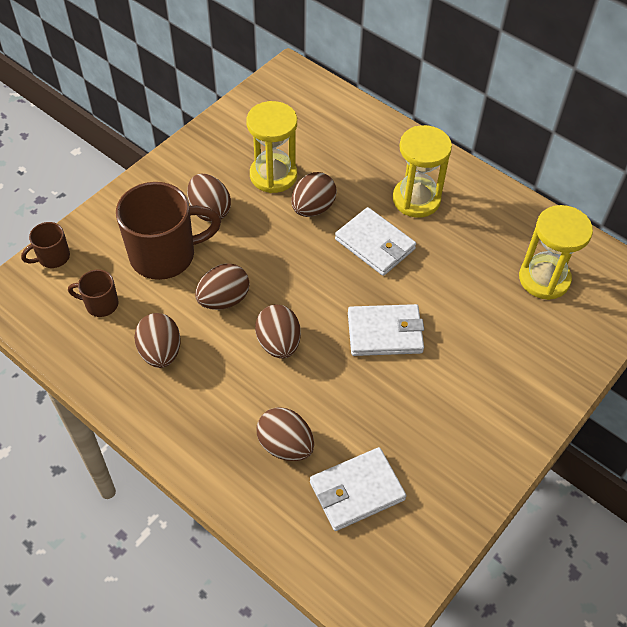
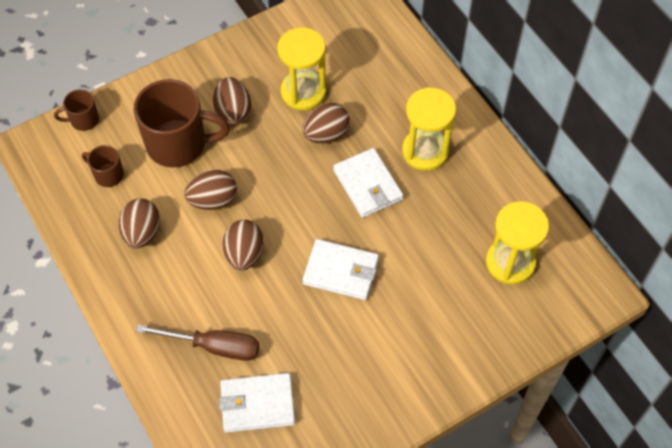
camera: 20 degrees right, 5 degrees up
brown egg [257,407,314,461] -> brown screwdriver [136,325,259,361]

